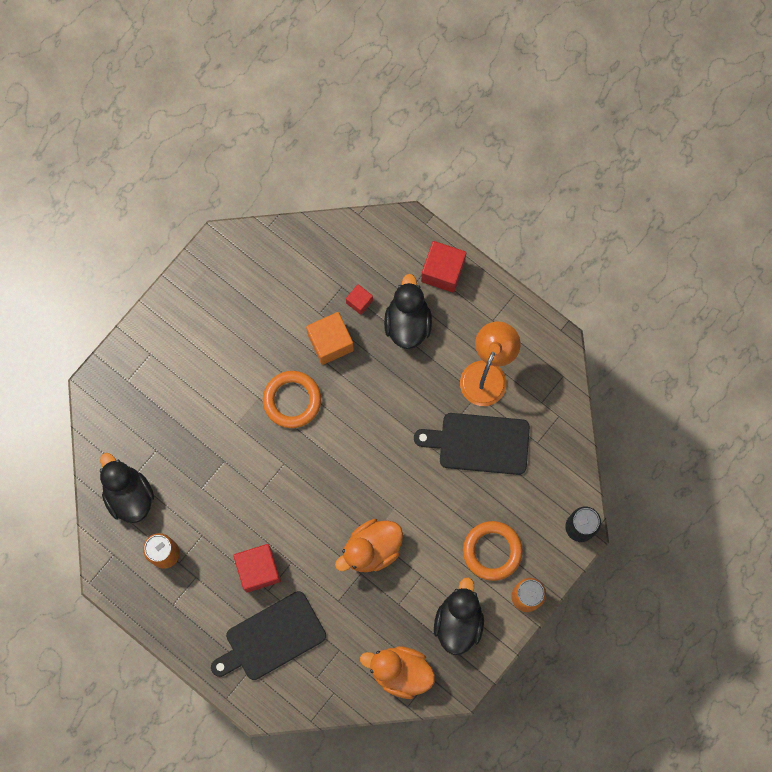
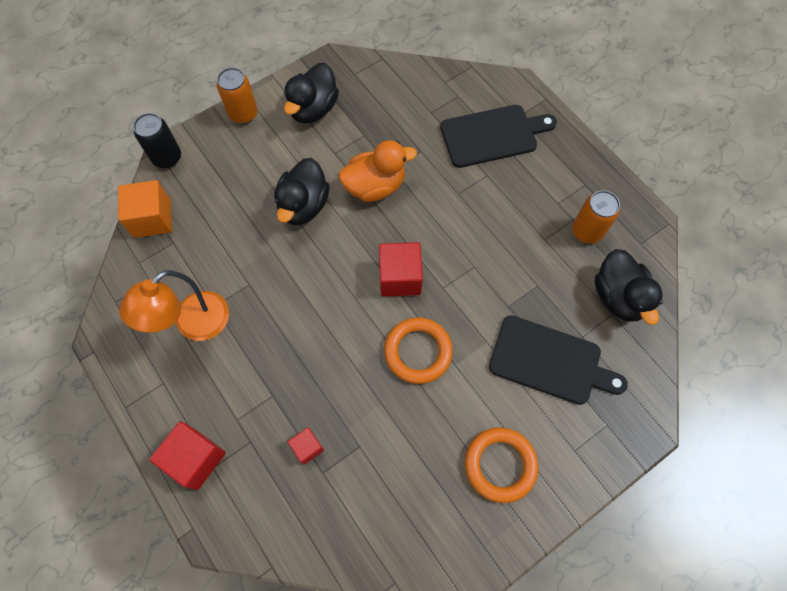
camera: 165 degrees left, 10 degrees down
red cube [233,544,281,592] -> red cube moved to [379,242,423,297]
orange cube [306,312,354,365] -> orange cube moved to [118,180,172,238]
orange duck [360,646,435,699] -> none
black duck [384,274,432,349] -> black duck moved to [274,158,330,225]
black cutting board [414,413,530,475] -> black cutting board moved to [489,315,628,405]
orange ring [463,521,523,581] -> orange ring moved to [465,427,539,503]

